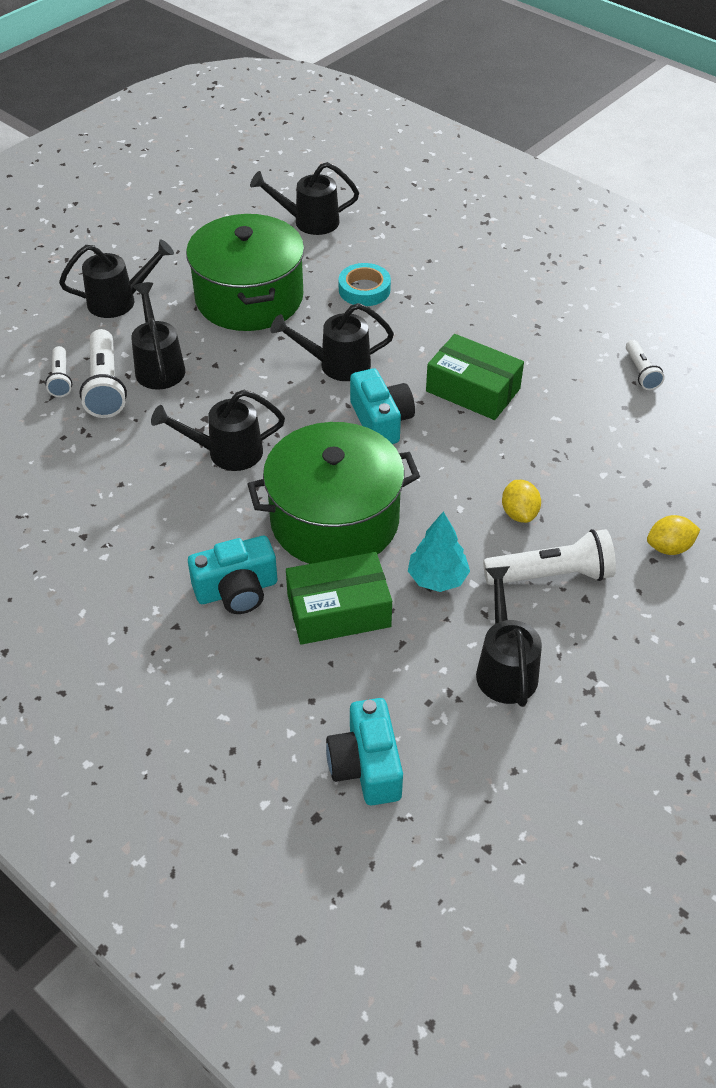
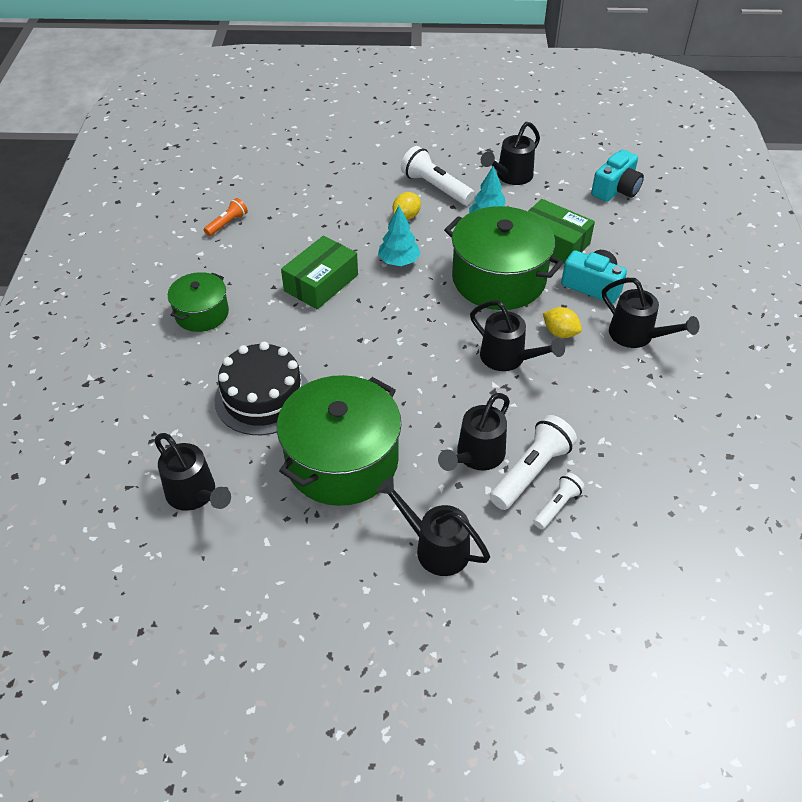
camera: 130 degrees left, 0 degrees up
black watering can [270,303,394,381] -> black watering can moved to [602,278,700,348]
turquoise tape [339,263,391,306] -> black cake [214,342,308,435]
turquoise camera [350,369,415,444] -> none
green box [426,334,524,420] -> green box turned 45 degrees clockwise [281,236,358,309]
white flashlight [626,340,665,390] -> orange flashlight [204,198,248,236]
yellow lemon [647,515,700,555] -> yellow lemon moved to [543,307,582,338]
none -> green pot [168,272,229,332]
none -> turquoise tree [378,206,421,266]

